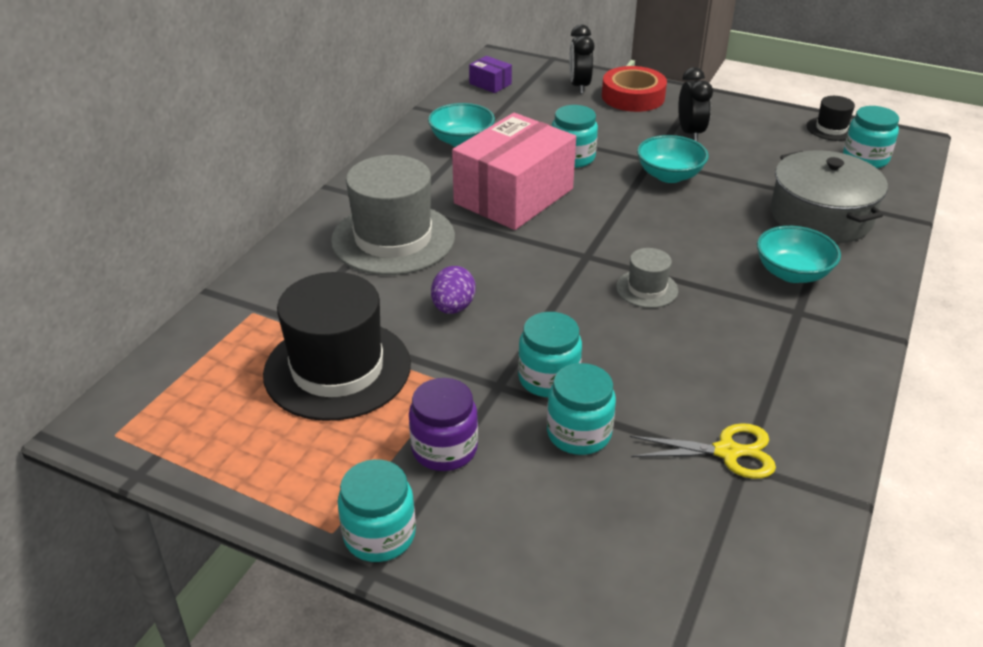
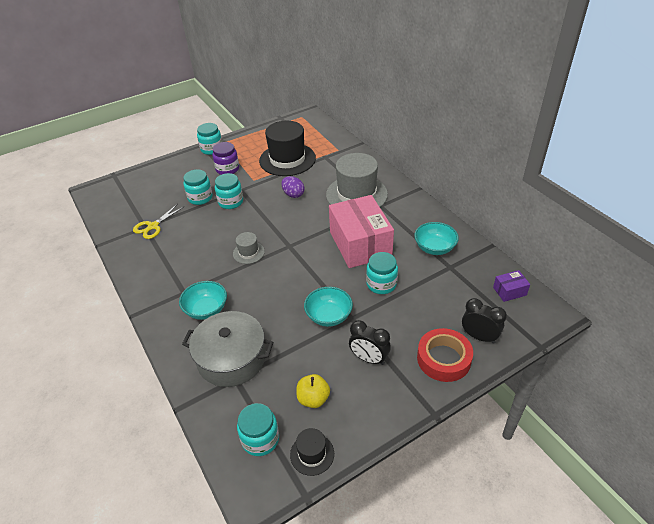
camera: 125 degrees right, 5 degrees up
none -> yellow apple [296,374,330,408]

